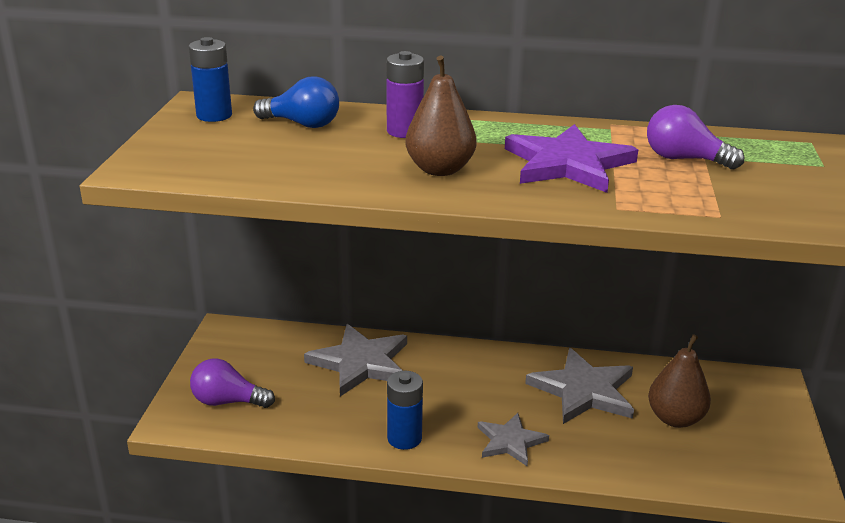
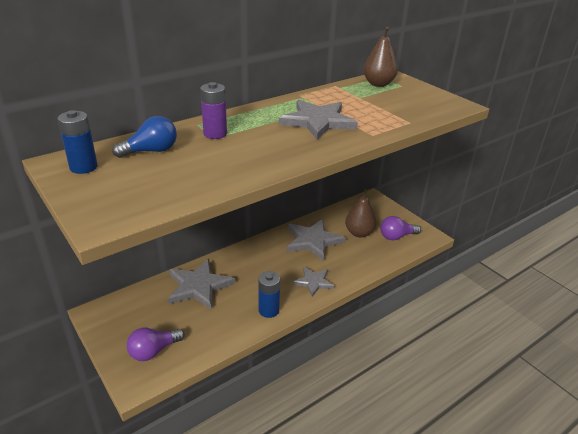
camera: 45 degrees left, 5 degrees up
brown pear [405,56,477,176] -> brown pear moved to [363,27,398,87]
purple star [505,124,638,193] -> grey star [279,100,358,140]
purple light bulb [647,105,744,170] -> purple light bulb moved to [380,216,421,241]

